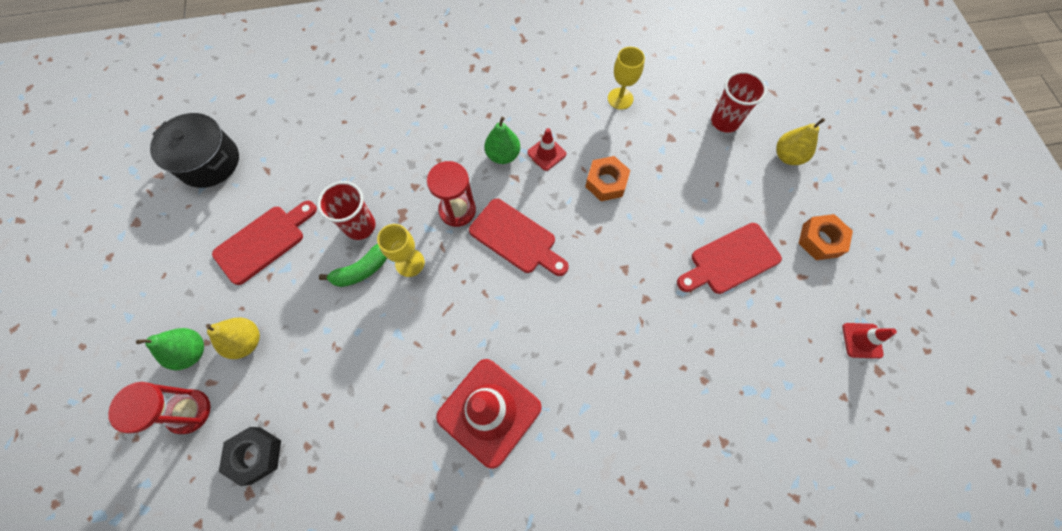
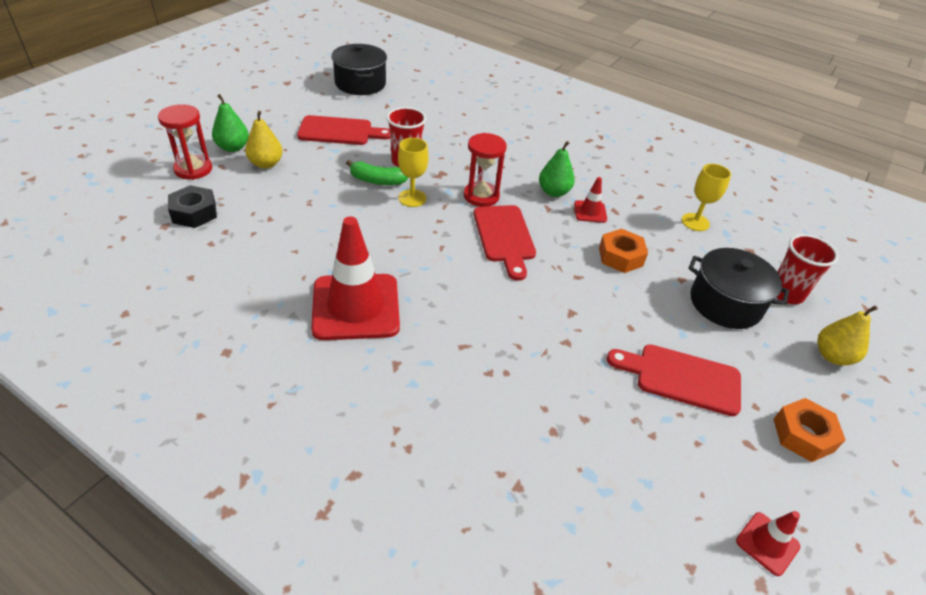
camera: 40 degrees right, 25 degrees down
none -> black pot [688,248,789,329]

